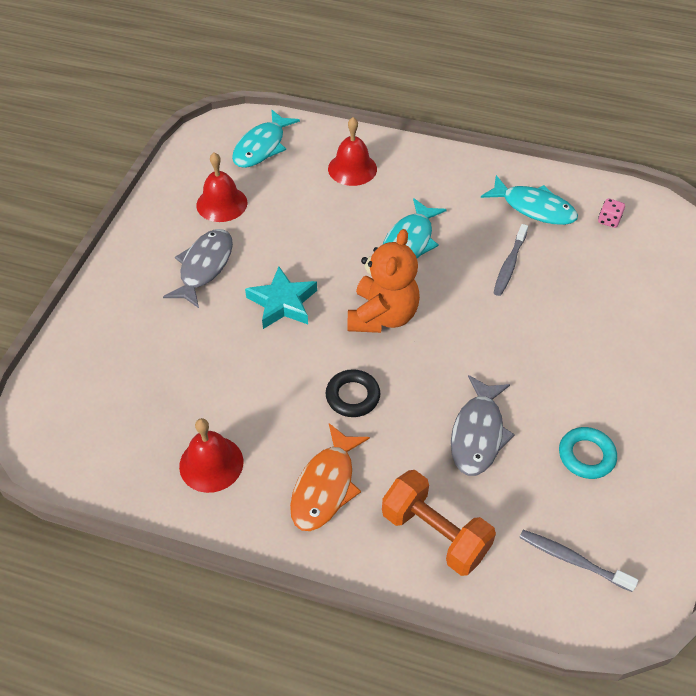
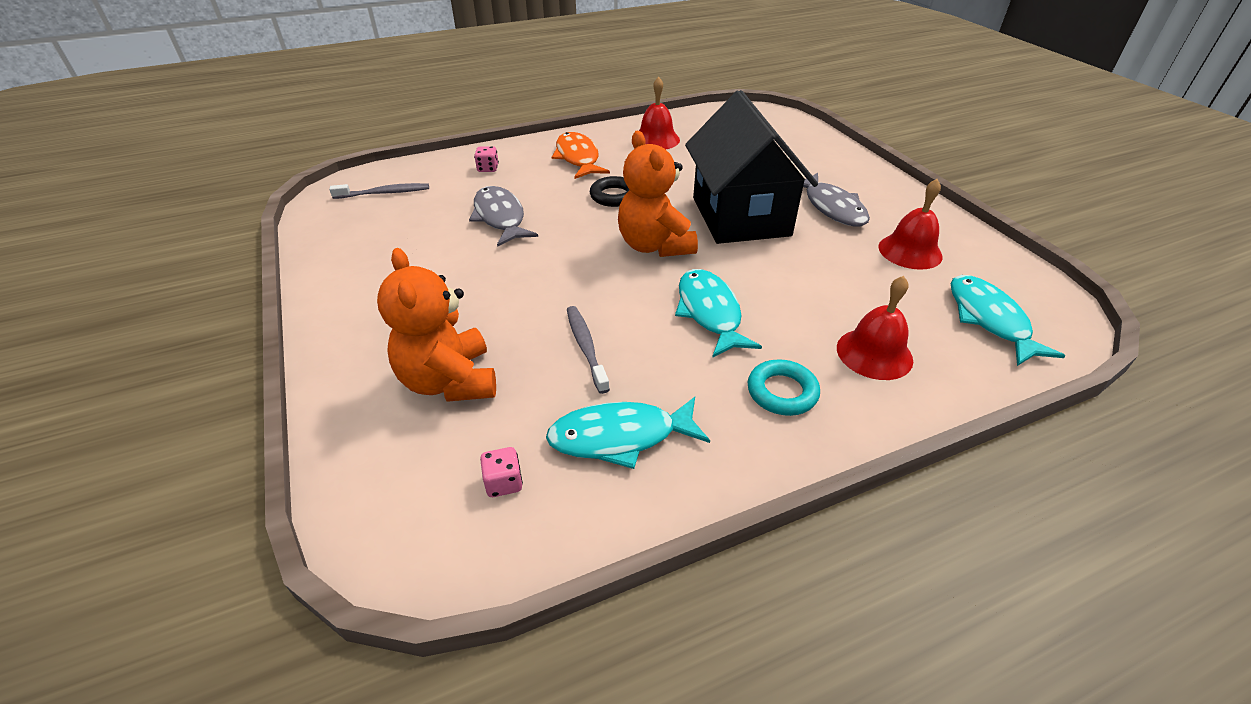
camera: 140 degrees right, 10 degrees down
turquoise star [245,267,317,329] -> black house [685,90,818,244]
orange dumbbell [382,470,496,576] -> pink dice [474,146,499,172]
turquoise ring [559,427,617,479] -> turquoise ring moved to [748,359,820,416]
none -> orange teddy bear [377,248,496,402]

